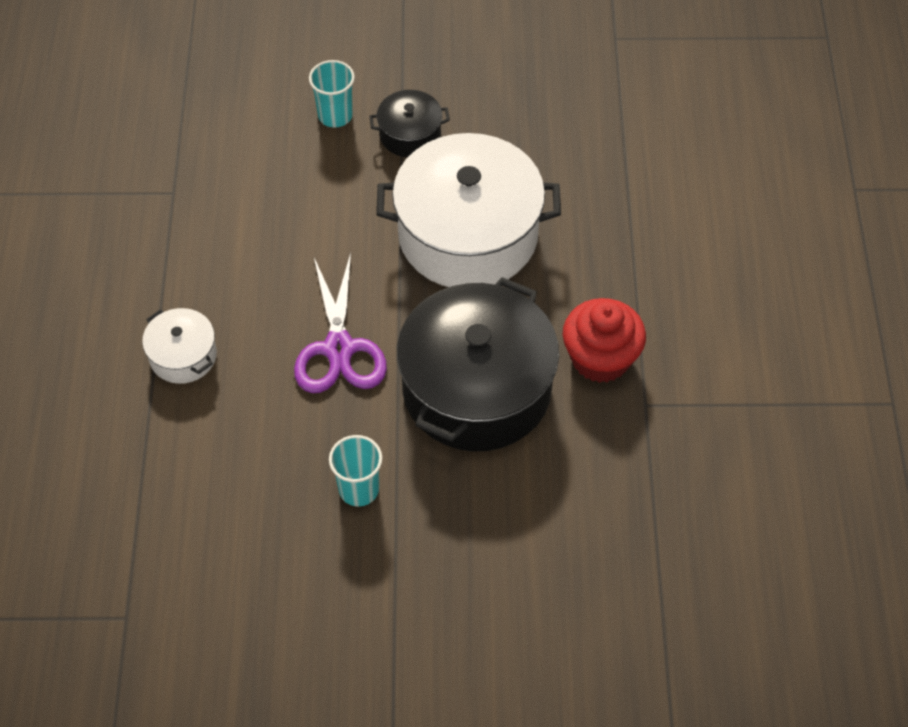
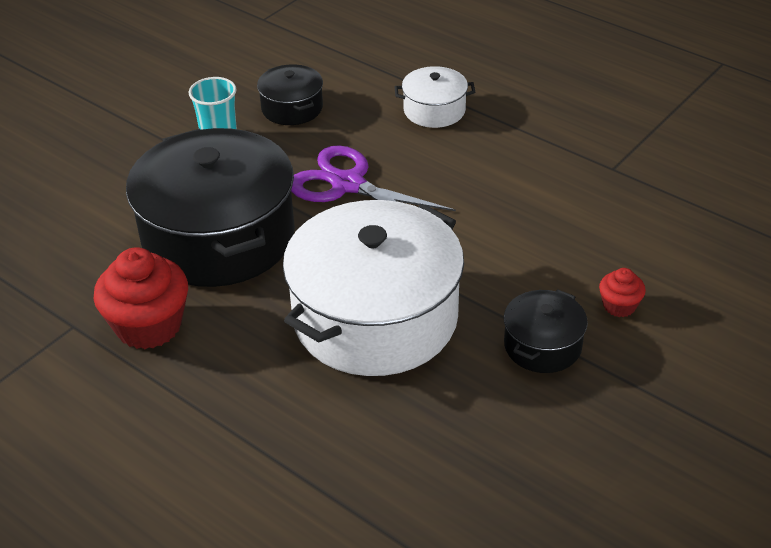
camera: 130 degrees right, 15 degrees down
turquoise cup [309,60,355,127] -> red cupcake [599,268,646,317]
none -> black pot [257,64,323,125]

